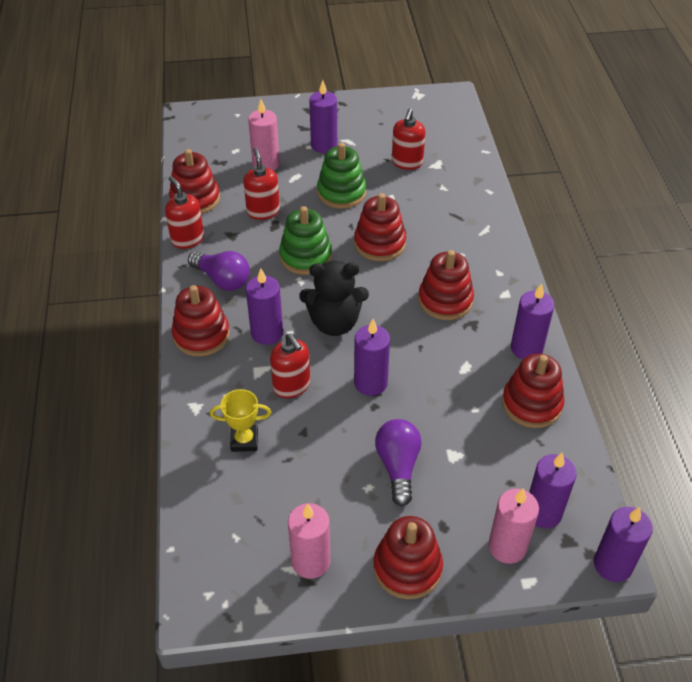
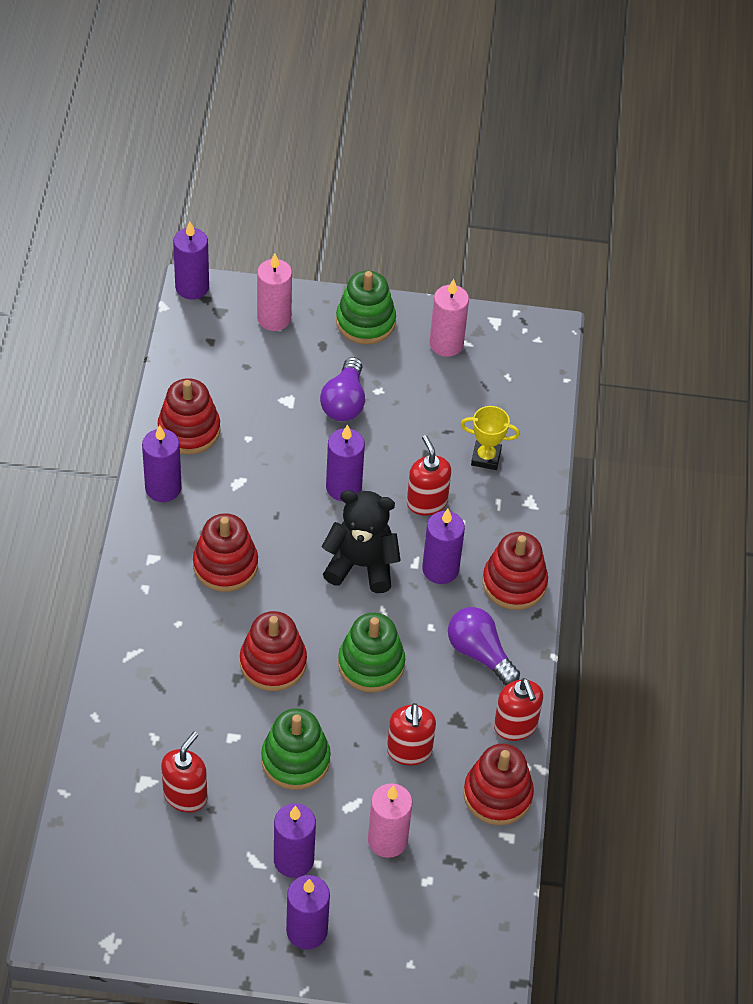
camera: 170 degrees left, 5 degrees up
red stacking toy [373,516,443,599] -> green stacking toy [336,271,396,345]
purple candle [529,452,577,528] -> purple candle moved to [286,875,330,950]

